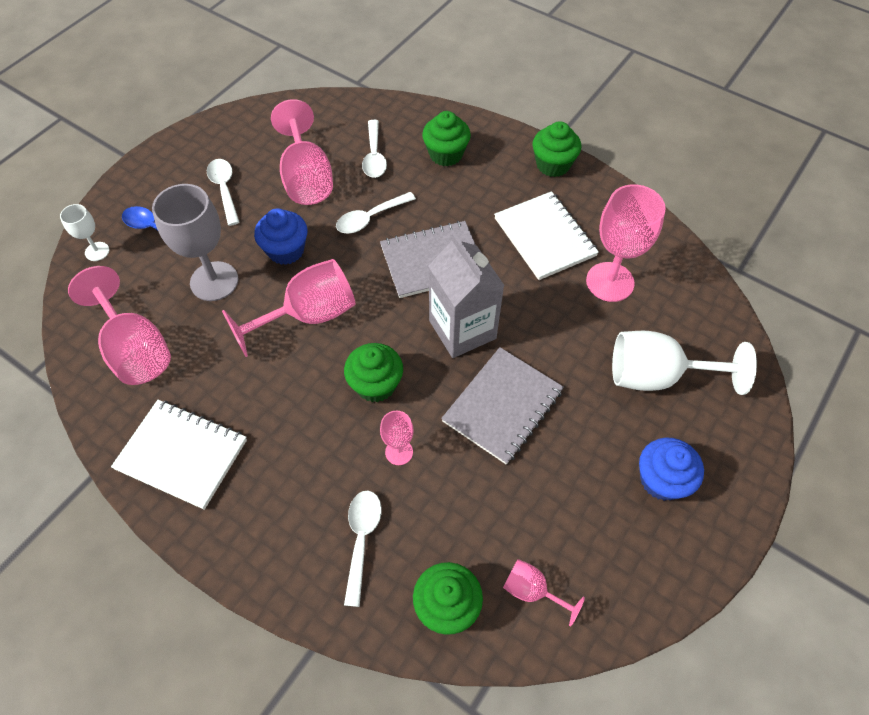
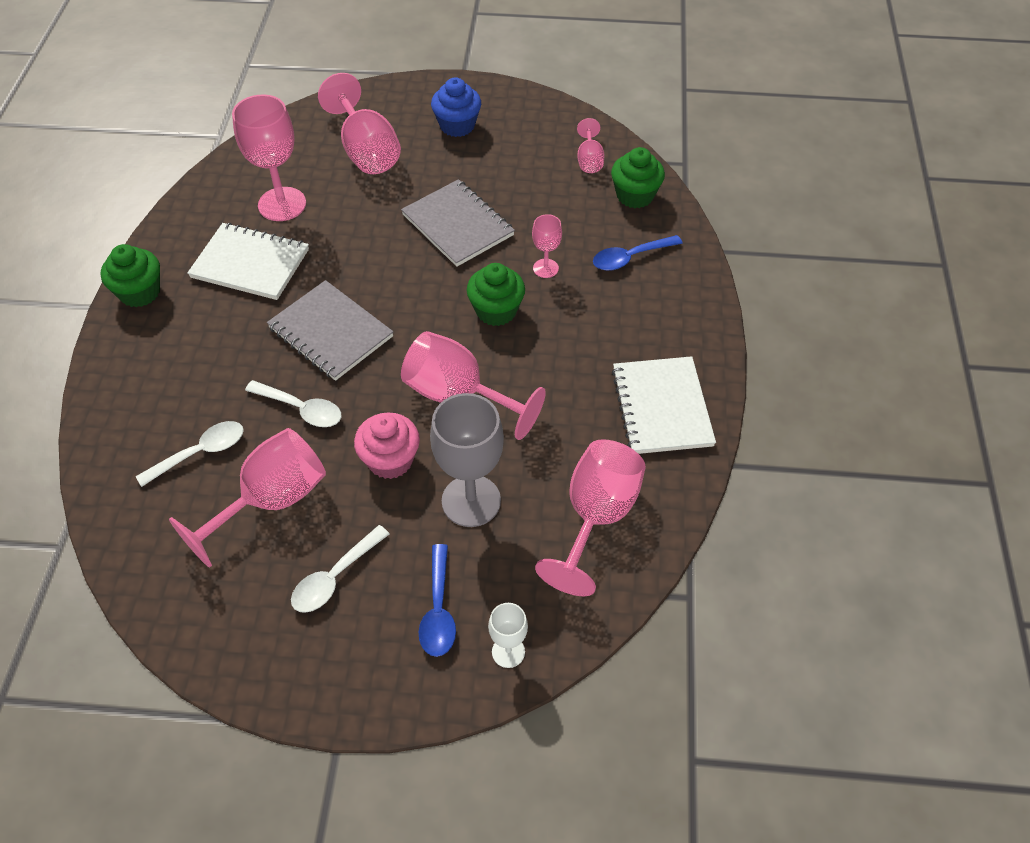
camera: 120 degrees left, 5 degrees down
blue cupcake [254,208,308,265] -> pink cupcake [354,412,420,479]
white spoon [344,491,382,607] -> blue spoon [593,235,683,271]
green cupcake [422,111,471,166] -> none
grey carton [428,233,505,358] -> none
grey notebook [441,347,564,465] -> grey notebook turned 45 degrees clockwise [401,179,515,267]
white notebook [494,191,599,280] -> white notebook turned 75 degrees clockwise [187,223,309,300]
white goblet [612,331,757,395] -> pink goblet [318,73,401,174]

